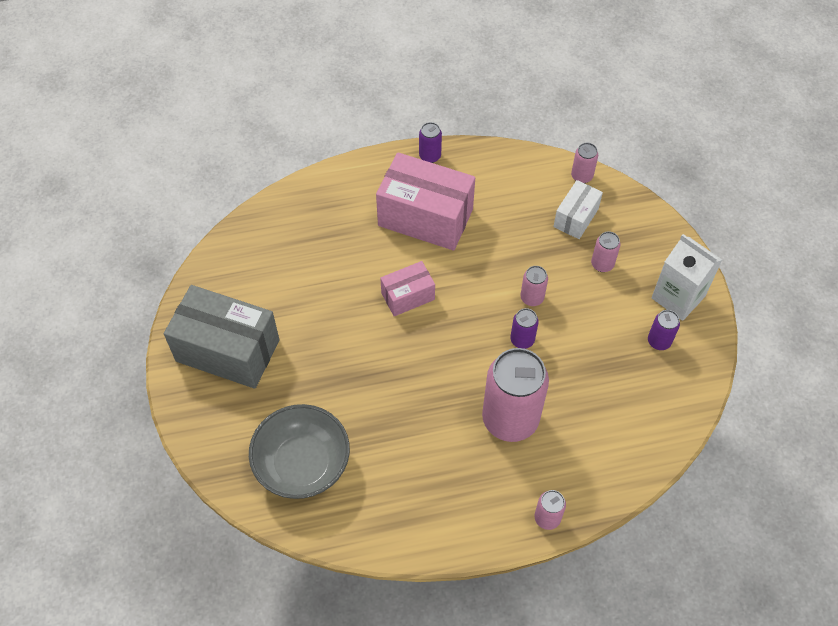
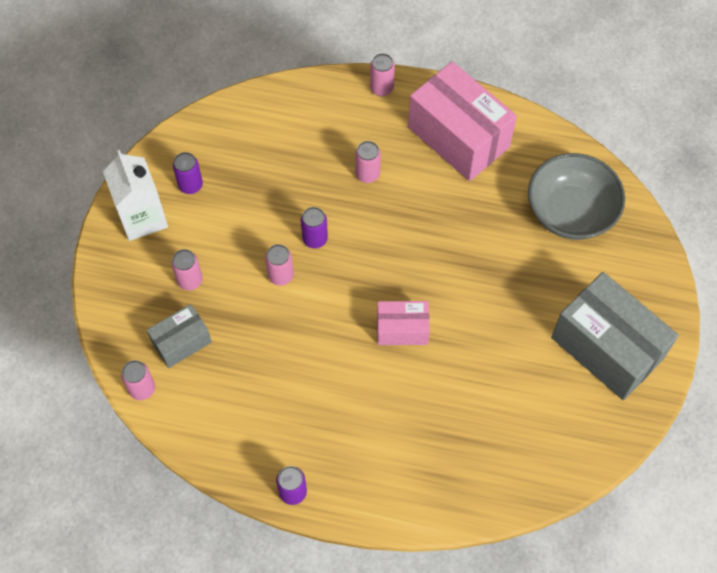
camera: 155 degrees left, 5 degrees up
pink box [376,152,475,251] -> pink box moved to [408,61,517,181]
pink can [482,348,549,442] -> pink can [355,141,381,183], size x0.45
white box [553,180,603,239] -> grey box [147,304,212,368]

